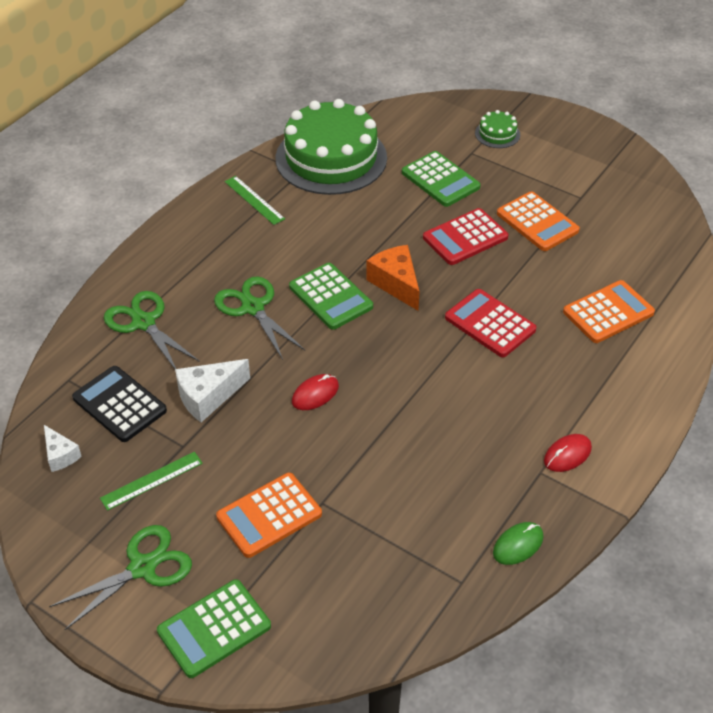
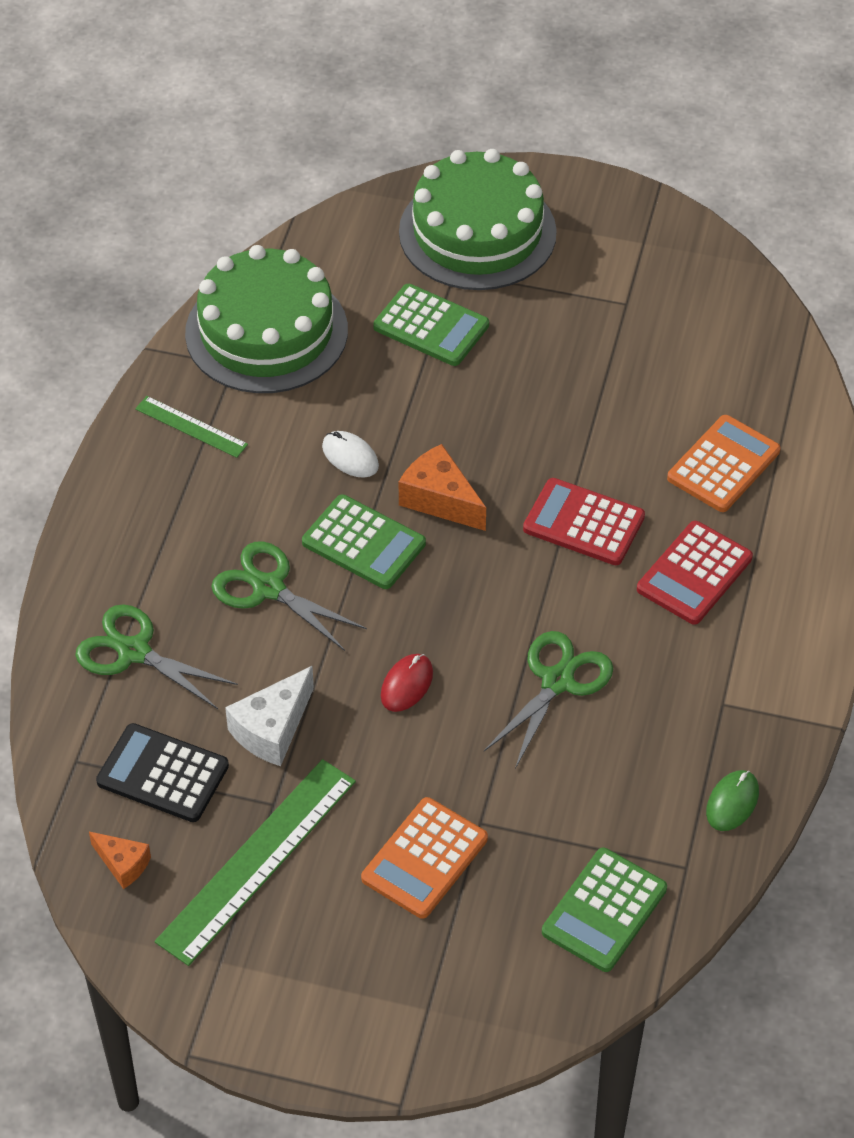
camera: 20 degrees left, 5 degrees up
white cheese [44,425,82,472] -> orange cheese [89,832,151,889]
green scissors [49,525,192,630] -> green scissors moved to [484,631,613,769]
green ruler [100,452,203,511] -> green ruler [155,759,356,966], size x1.90
green calculator [157,579,271,678] -> green calculator moved to [542,848,667,972]
red calculator [423,208,508,265] -> red calculator moved to [637,521,753,625]
green cake [475,110,520,148] -> green cake [399,149,557,290], size x2.41
orange calculator [497,191,580,251] -> none
red mouse [544,434,592,472] -> none
none -> white mouse [322,431,379,478]

